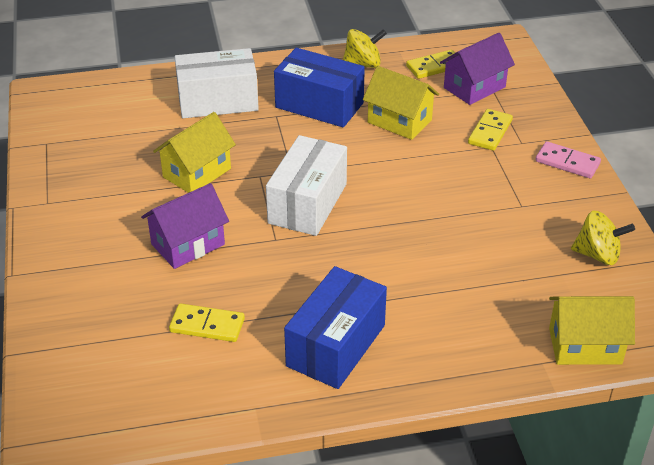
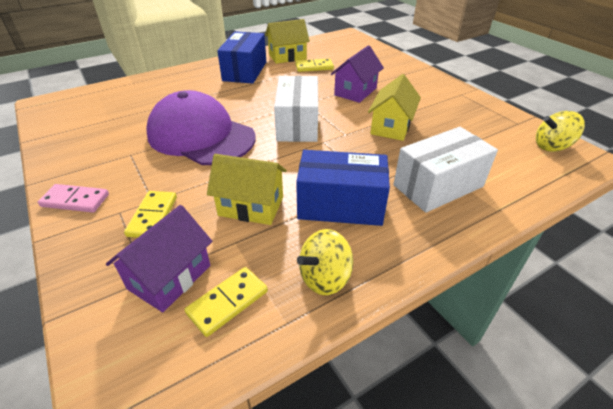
camera: 160 degrees right, 0 degrees up
yellow house [549,296,635,365] -> yellow house moved to [265,19,310,64]
yellow spinning top [571,210,635,265] -> yellow spinning top moved to [536,111,585,152]
none -> purple cap [146,90,256,165]

